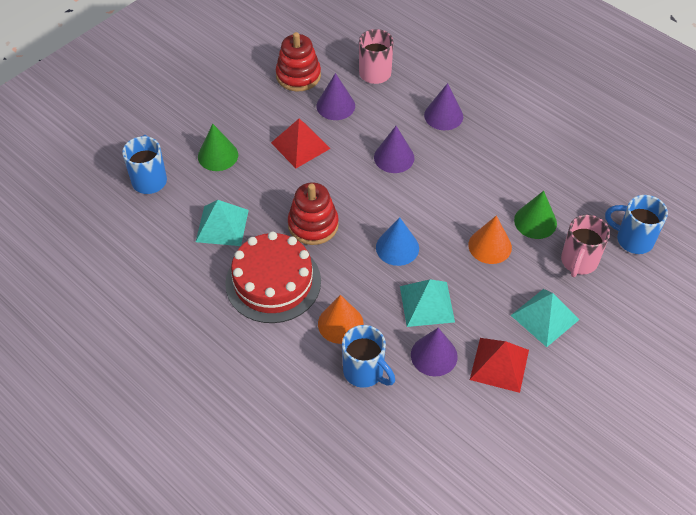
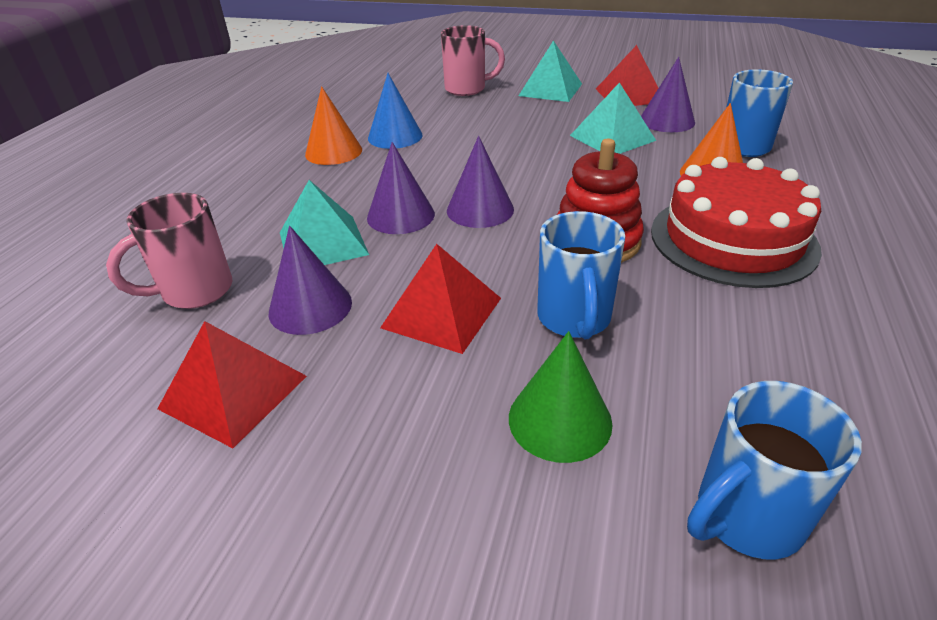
camera: 115 degrees left, 15 degrees down
turquoise pyramid [196,200,249,246] -> turquoise pyramid moved to [280,180,369,265]
red stacking toy [276,32,321,92] -> red pyramid [157,321,307,448]
blue cone [376,217,419,266] -> blue cone moved to [368,73,423,149]
purple cone [424,83,463,130] -> purple cone moved to [447,136,514,228]
orange cone [468,215,512,264] -> orange cone moved to [305,86,362,165]
green cone [514,191,557,239] -> none
blue mug [605,195,668,254] -> blue mug moved to [537,211,625,339]

